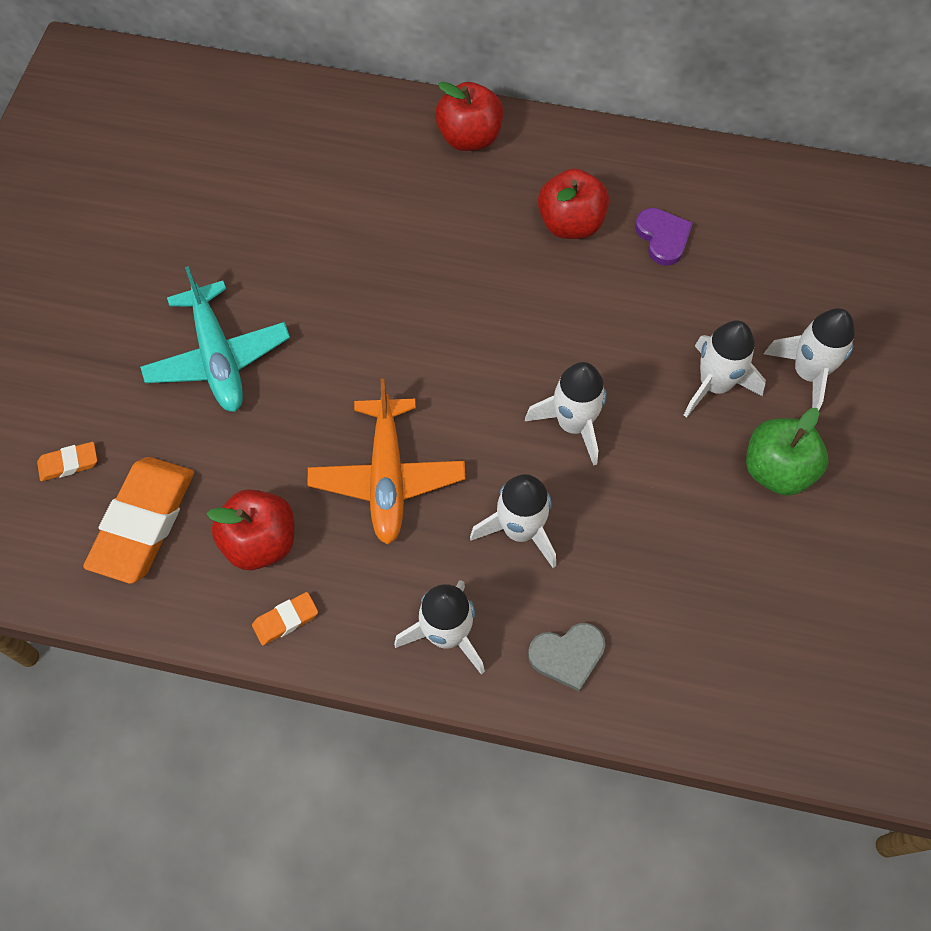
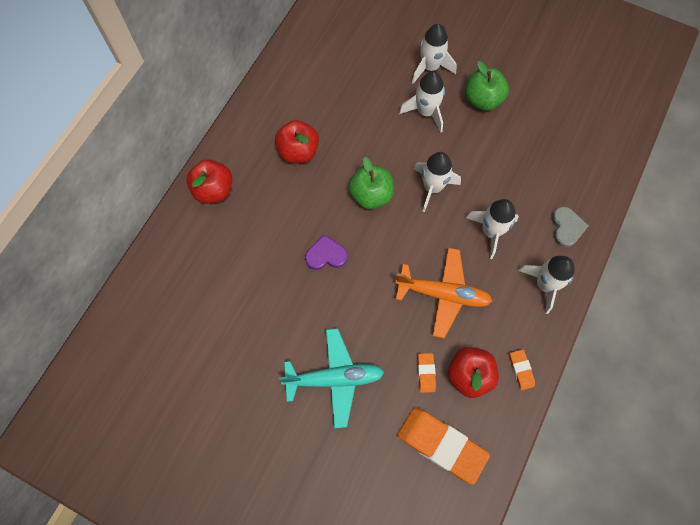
camera: 75 degrees left, 5 degrees up
orange eraser [37,442,97,481] -> orange eraser moved to [418,353,436,393]
purple heart [635,208,693,266] -> purple heart moved to [305,235,348,270]
none -> green apple [349,157,394,209]

